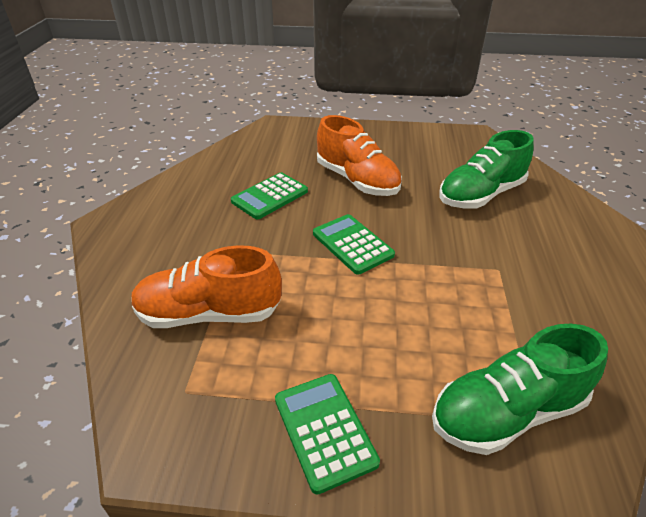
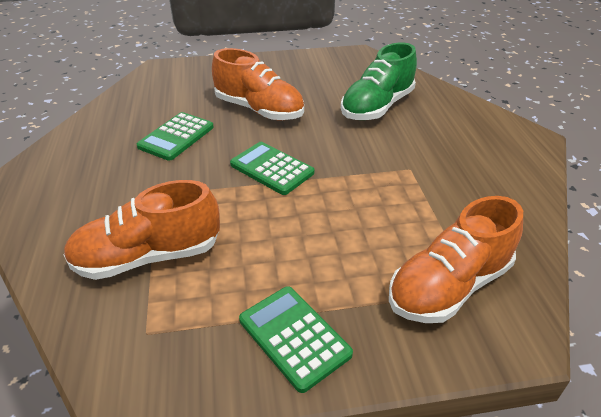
camera: 15 degrees left, 0 degrees up
green shoe [432,324,608,455] -> orange shoe [389,196,523,323]

